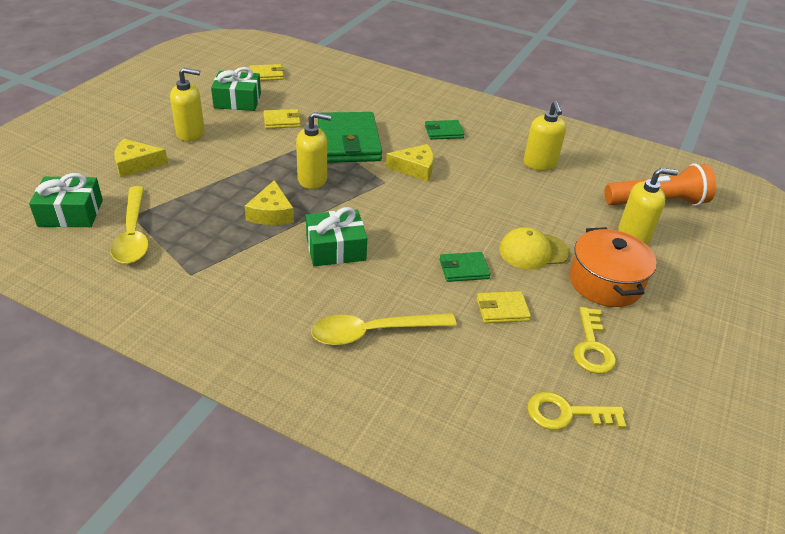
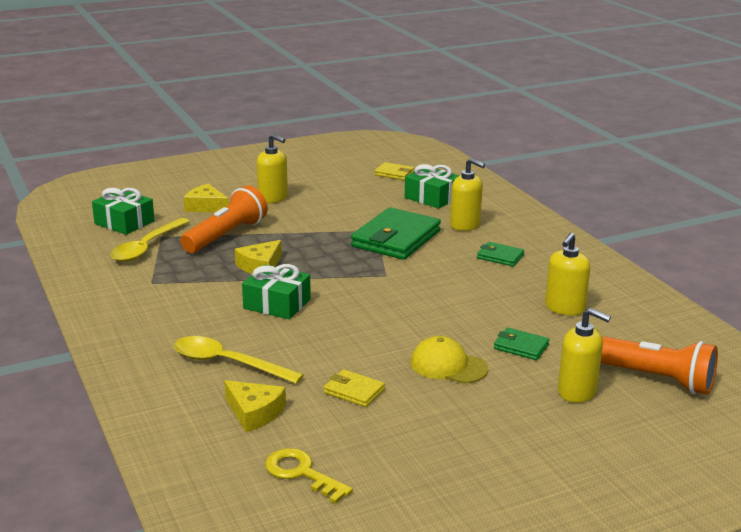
camera: 40 degrees right, 15 degrees down
green gift [211,67,261,111] -> green gift moved to [405,164,460,209]
yellow wallet [263,109,301,129] -> none
yellow soap dispenser [296,112,331,189] -> yellow soap dispenser moved to [450,158,485,231]
yellow cheese [386,144,434,182] -> yellow cheese moved to [224,380,286,432]
green wallet [440,252,491,282] -> green wallet moved to [494,327,549,360]
orange pot [569,227,657,307] -> none
yellow key [573,307,616,374] -> none
none -> orange flashlight [180,185,268,253]

